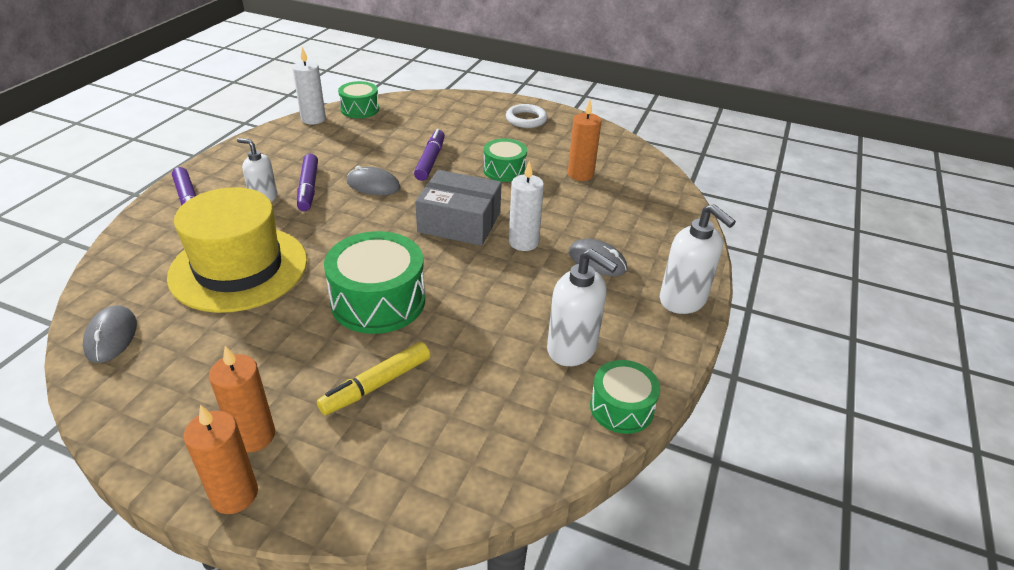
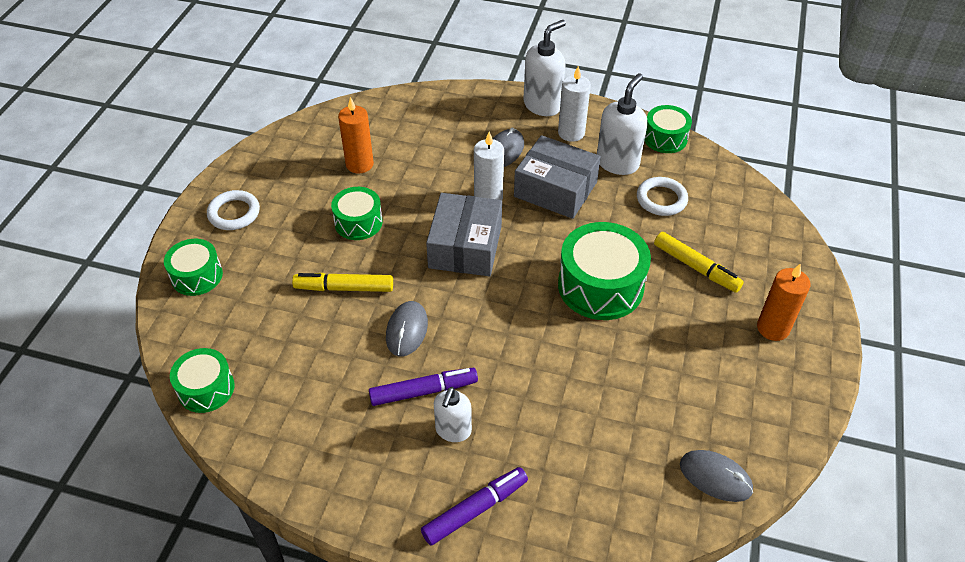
camera: 95 degrees left, 10 degrees up
grey mouse [83,305,137,363] -> grey mouse turned 45 degrees clockwise [680,450,753,502]
yellow hat [167,187,307,313] -> none
orange candle [184,405,258,514] -> none
white candle [292,47,326,124] -> white candle moved to [558,66,591,142]
purple marker [414,129,445,181] -> yellow marker [292,273,393,292]
none -> green drum [164,239,223,296]
none -> grey box [514,135,601,219]
none -> white ring [637,177,688,216]

